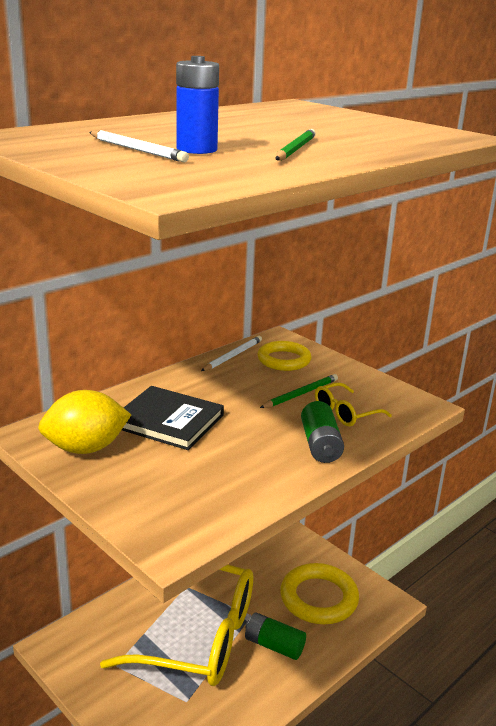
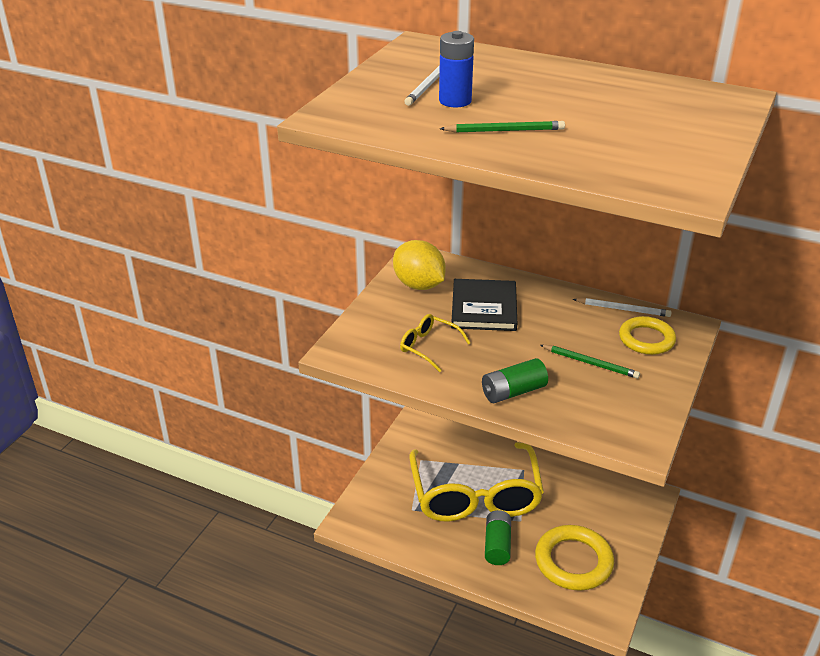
camera: 70 degrees right, 10 degrees up
yellow glasses [315,382,392,426] -> yellow glasses moved to [400,314,471,372]

